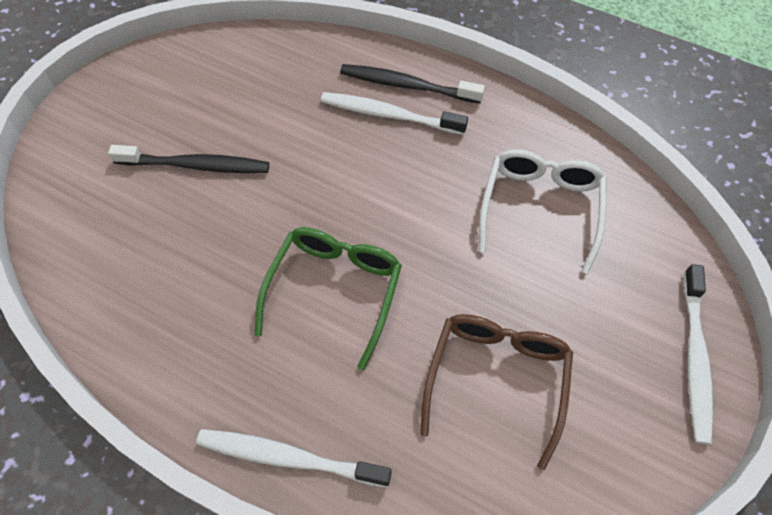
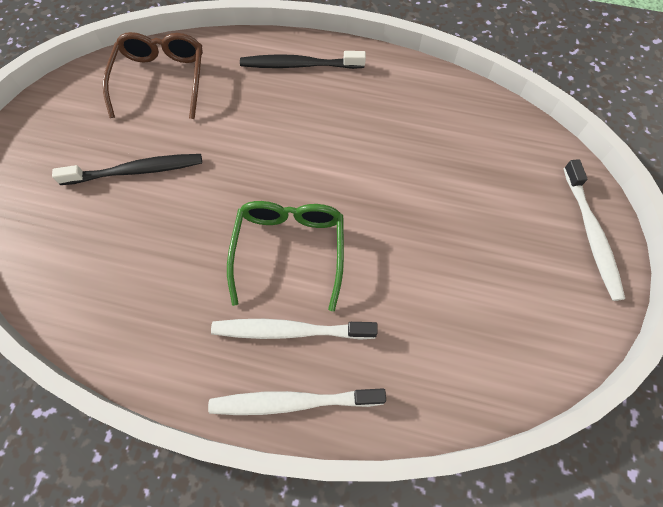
camera: 15 degrees left, 5 degrees up
white toothbrush [321,92,468,135] -> white toothbrush moved to [211,319,378,340]
brown glasses [420,314,573,470] -> brown glasses moved to [103,32,203,119]
white glasses [479,149,607,274] -> none

